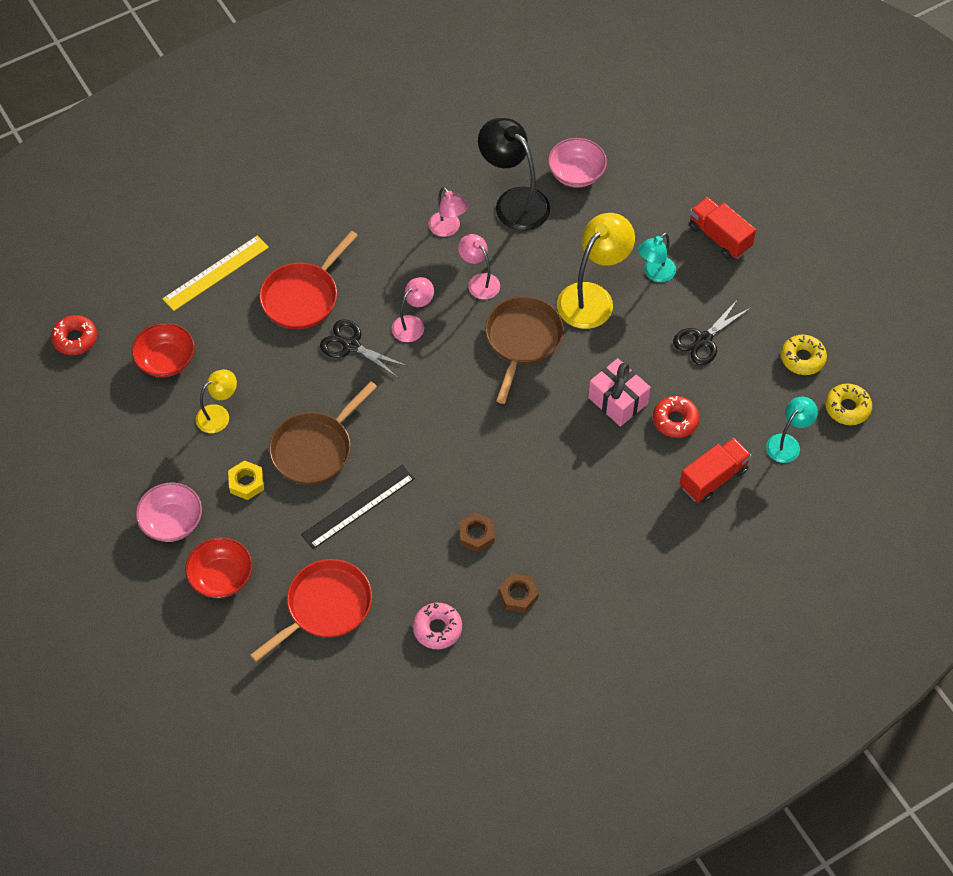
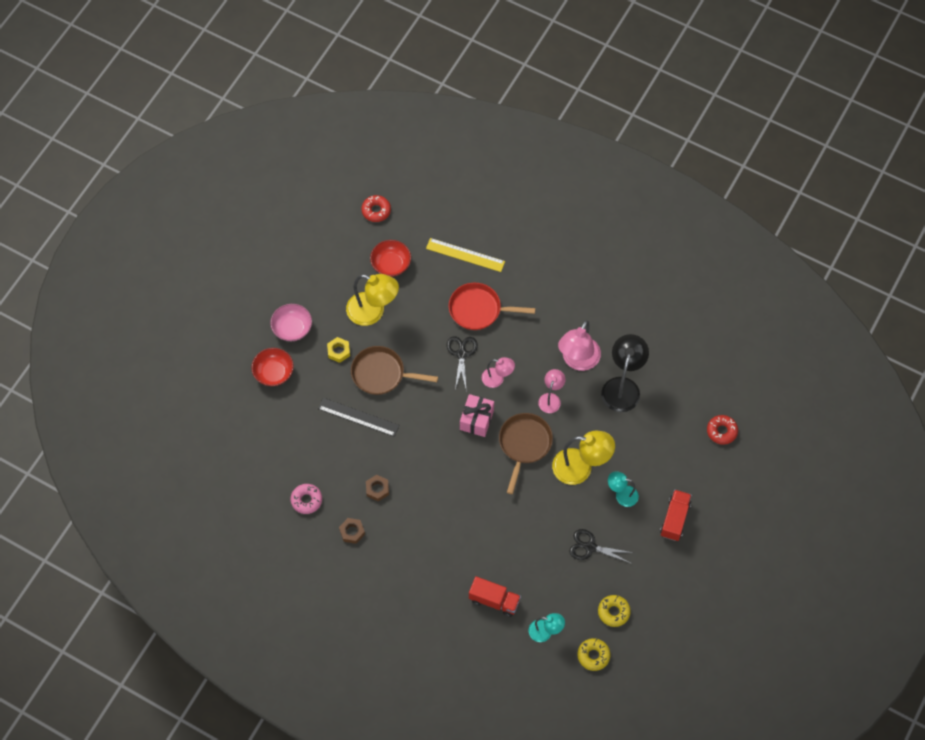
camera: 60 degrees right, 5 degrees up
yellow lamp [196,369,237,433] -> yellow lamp [346,274,399,326], size x1.74
red pan [250,559,372,662] -> none
pink lamp [429,187,468,237] -> pink lamp [558,320,601,371], size x1.74
brown pan [485,296,564,404] -> brown pan turned 60 degrees counterclockwise [499,413,553,494]
pink bowl [548,138,607,187] -> none
pink gift [588,358,651,427] -> pink gift moved to [460,394,494,437]
red donut [653,396,700,438] -> red donut moved to [707,415,738,445]

